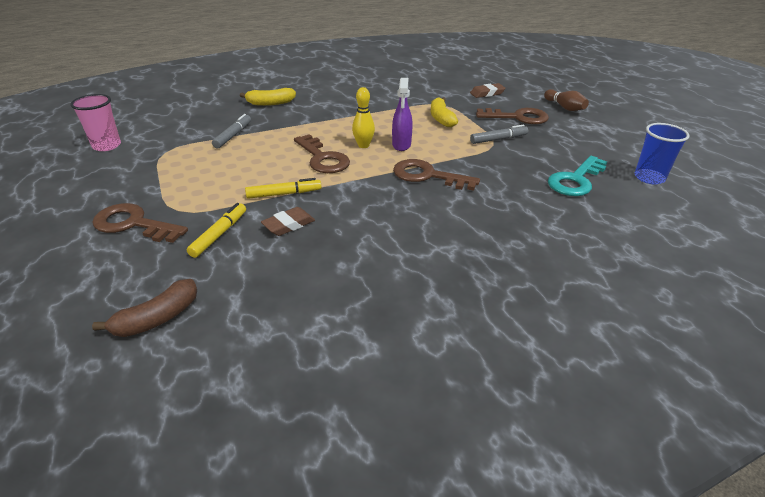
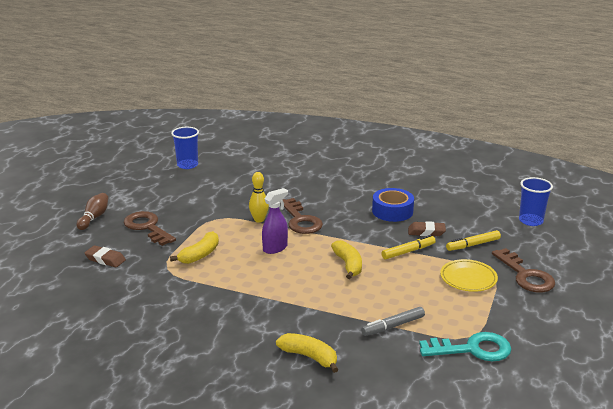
camera: 135 degrees left, 10 degrees down
pink cup [70,94,121,151] -> none
brown banana [92,279,197,337] -> blue cup [519,177,553,226]
yellow marker [245,178,321,199] -> yellow marker turned 120 degrees clockwise [381,235,436,259]
brown key [294,134,350,173] -> yellow banana [331,240,362,279]
yellow bowling pin [352,87,375,148] -> yellow bowling pin moved to [249,172,269,223]
grey marker [470,124,528,144] -> none
turquoise key [548,156,607,196] -> turquoise key moved to [419,332,511,361]
none -> blue tape [372,188,414,222]
none -> yellow plate [440,259,498,292]

